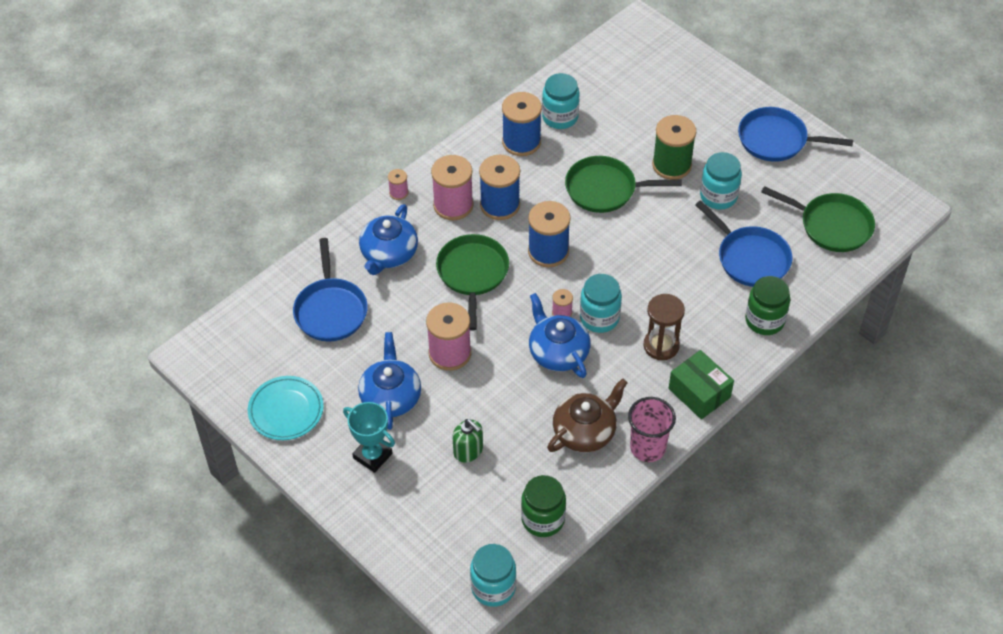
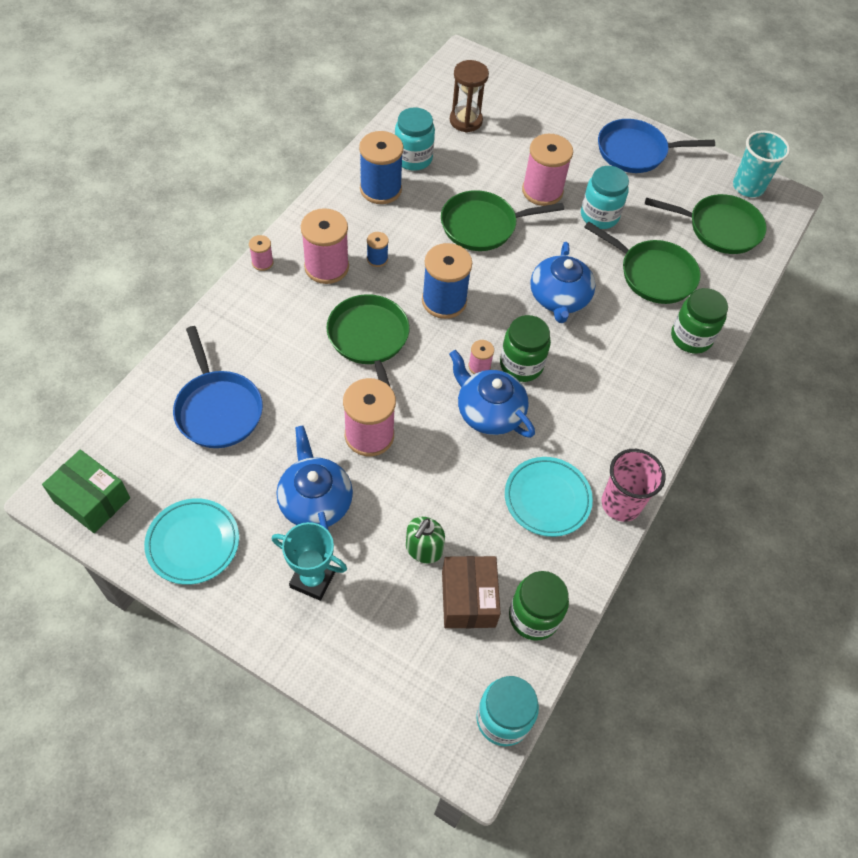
camera: 20 degrees left, 5 degrees up
blue teapot [359,204,418,275] -> blue teapot moved to [530,242,595,323]
green soap dispenser [452,419,483,463] -> green soap dispenser turned 90 degrees clockwise [406,517,445,563]
blue spool [479,155,520,220] -> blue spool [367,232,389,267], size x0.48
brown teapot [547,378,628,452] -> turquoise plate [505,457,593,537]
turquoise jar [580,274,622,333] -> green jar [500,315,551,382]
brown hourglass [643,294,685,360] -> brown hourglass moved to [450,60,489,132]
green spool [652,115,696,180] -> pink spool [522,134,573,206]
green box [669,350,734,419] -> green box moved to [42,450,130,533]
blue pan [695,200,792,287] -> green pan [584,222,701,304]
none -> brown box [442,556,501,628]
none -> turquoise cup [733,131,790,197]

